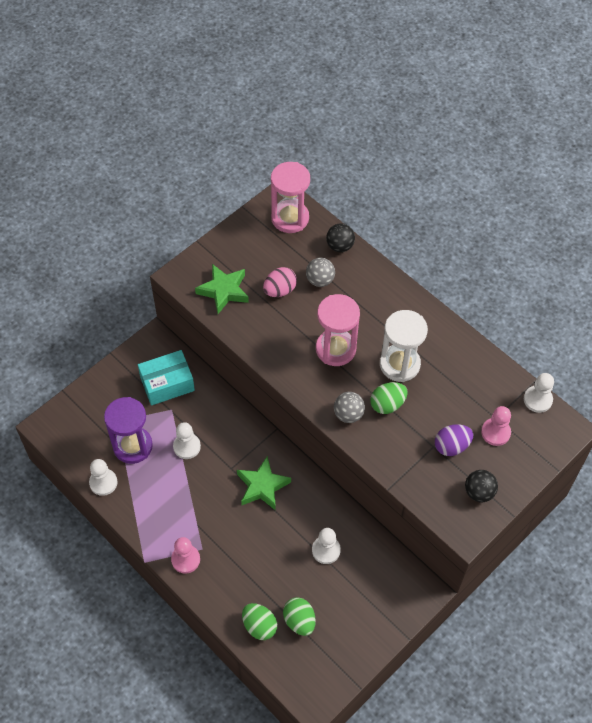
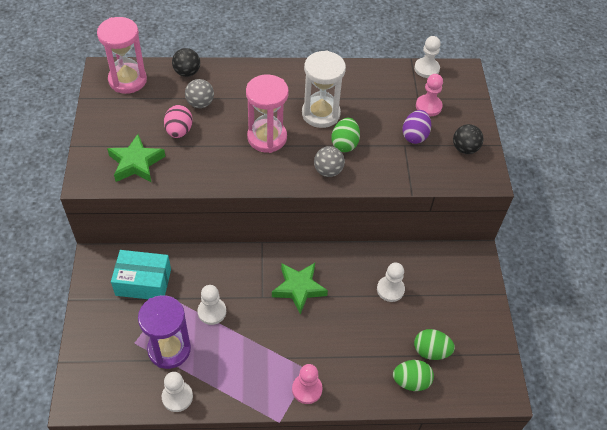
camera: 50 degrees left, 5 degrees down
turquoise box [138,350,195,405] -> turquoise box turned 75 degrees clockwise [111,250,171,299]

